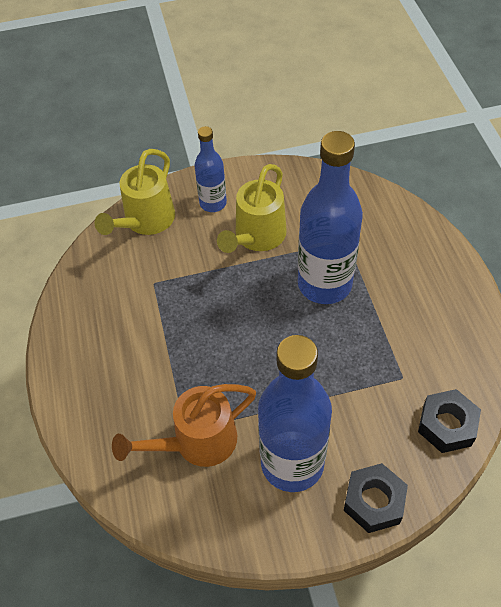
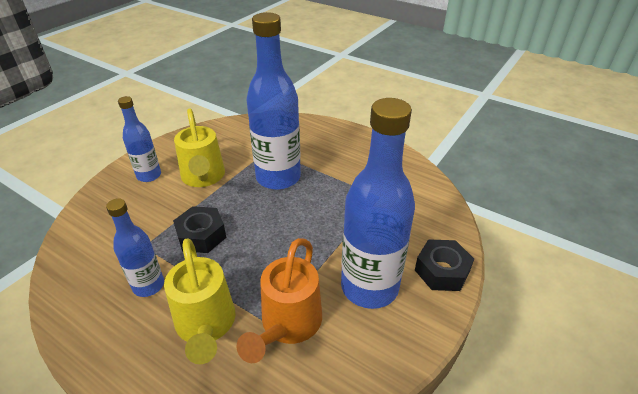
camera: 45 degrees left, 15 degrees down
yellow watering can [95,149,175,235] -> yellow watering can moved to [164,238,236,364]
black nut [418,389,481,453] -> black nut moved to [173,206,226,253]
none -> blue bottle [106,198,164,297]

